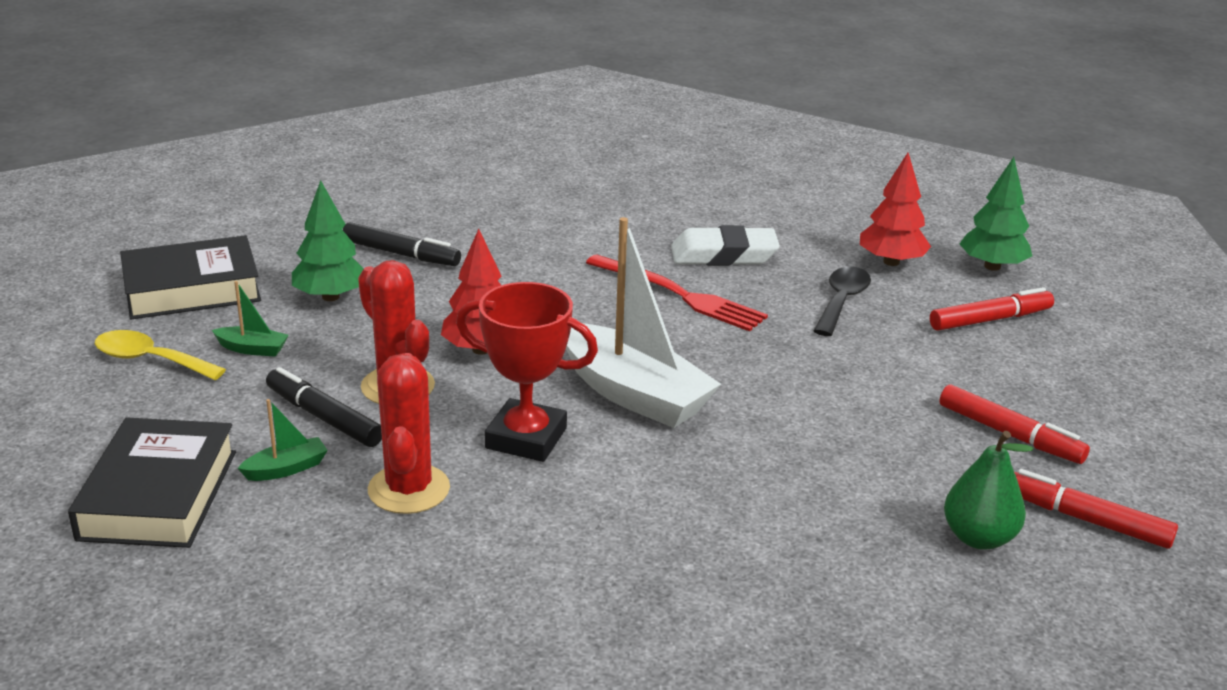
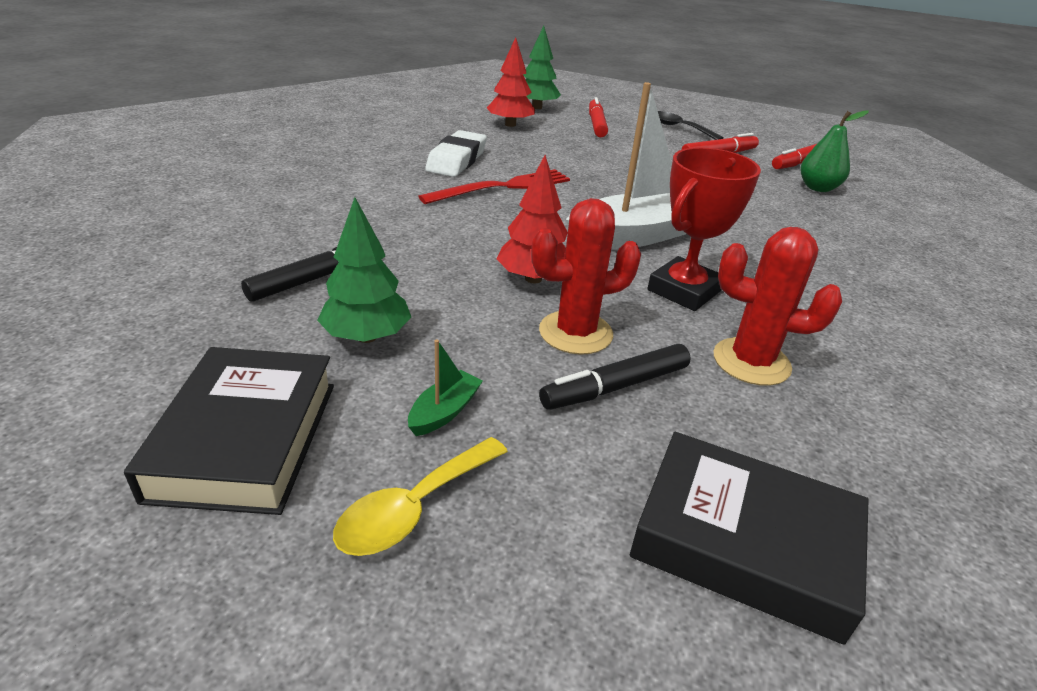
camera: 70 degrees left, 5 degrees up
green boat [238,399,328,481] -> none
black spoon [814,267,871,336] -> black spoon moved to [658,111,724,140]

